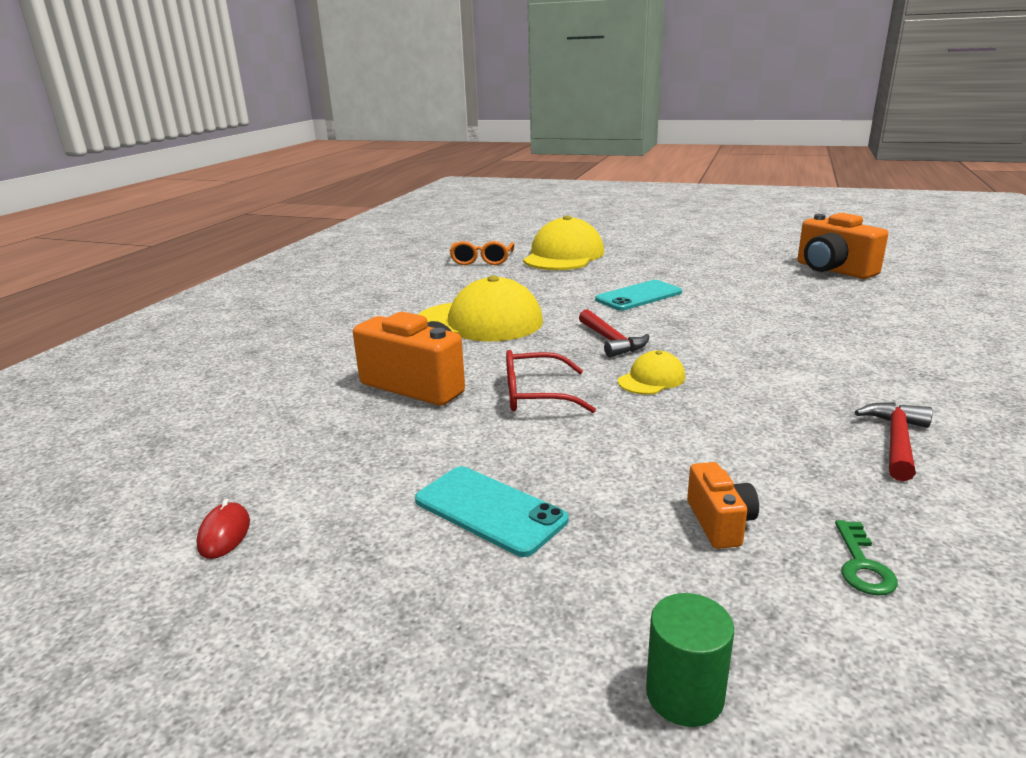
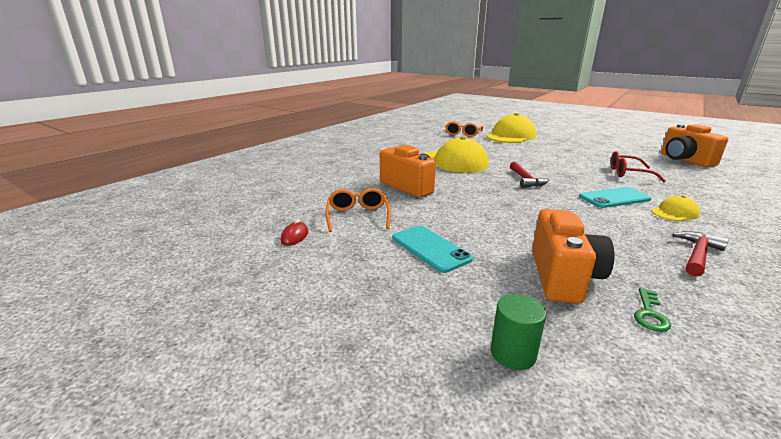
camera: 15 degrees right, 0 degrees up
red glasses [506,350,596,413] -> red glasses moved to [610,151,665,183]
turquoise phone [595,280,682,311] -> turquoise phone moved to [579,187,651,208]
yellow cap [618,351,685,395] -> yellow cap moved to [651,196,700,221]
orange camera [687,462,759,549] -> orange camera [532,209,614,304], size x1.90
none -> orange glasses [325,188,391,232]

